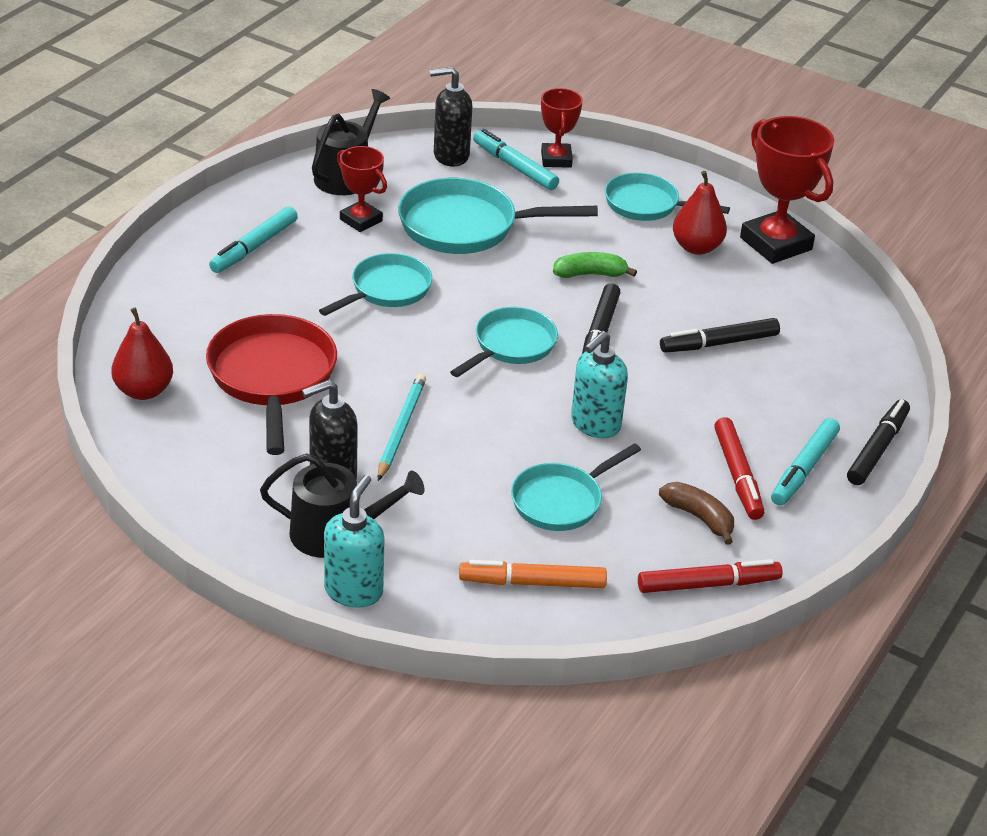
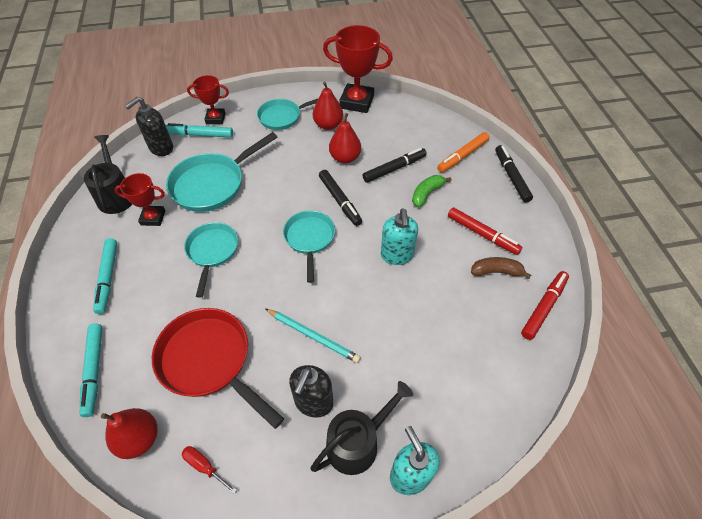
camera: 40 degrees left, 15 degrees up
turquoise pencil [378,374,426,481] -> turquoise pencil turned 150 degrees clockwise [265,309,361,363]
orange marker [459,560,607,588] -> orange marker moved to [437,132,490,172]
turquoise pan [511,443,641,531] -> none
red trophy [541,88,583,168] -> red trophy turned 45 degrees counterclockwise [187,75,229,124]
green banana [553,252,637,278] -> green banana moved to [412,175,451,207]
black marker [660,318,780,353] -> black marker turned 150 degrees counterclockwise [363,148,427,183]
turquoise marker [771,418,840,506] -> turquoise marker moved to [80,324,102,417]
none -> red screwdriver [182,446,237,494]
none -> red pear [329,113,361,164]

